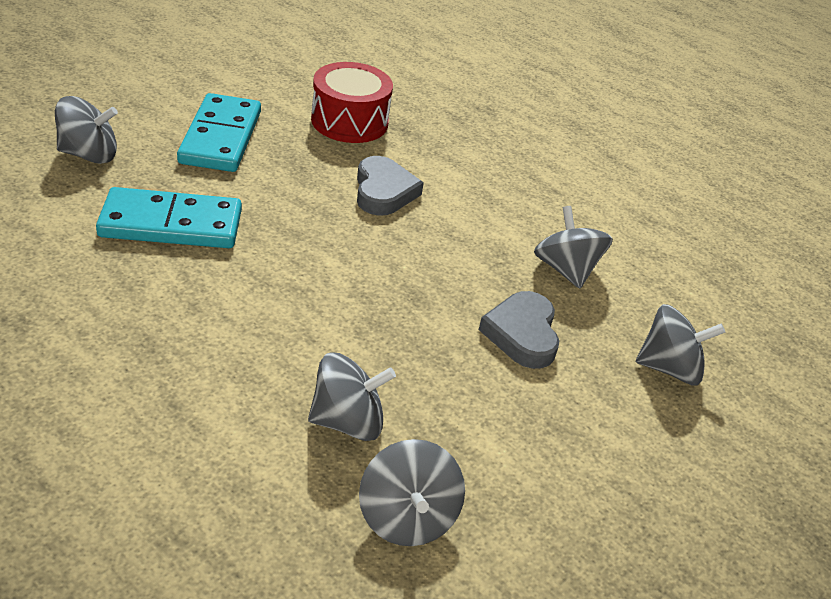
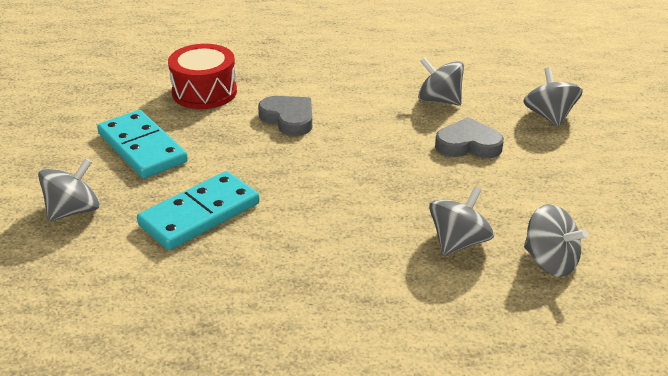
camera: 35 degrees left, 5 degrees down
grey heart [479,291,559,369] -> grey heart turned 135 degrees clockwise [435,117,504,158]
grey spinning top [636,304,725,386] -> grey spinning top turned 60 degrees counterclockwise [523,67,583,127]

